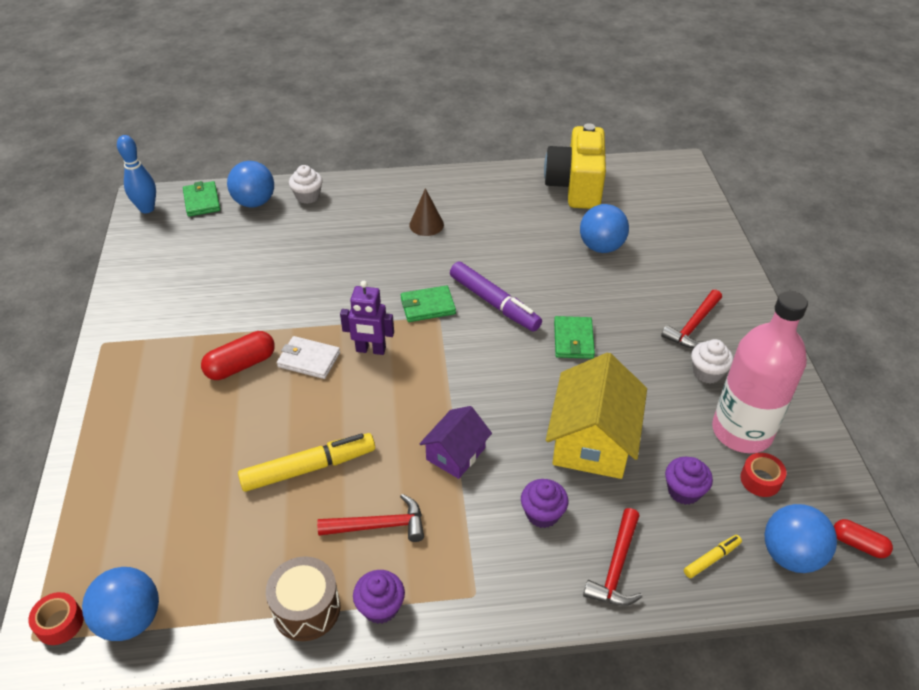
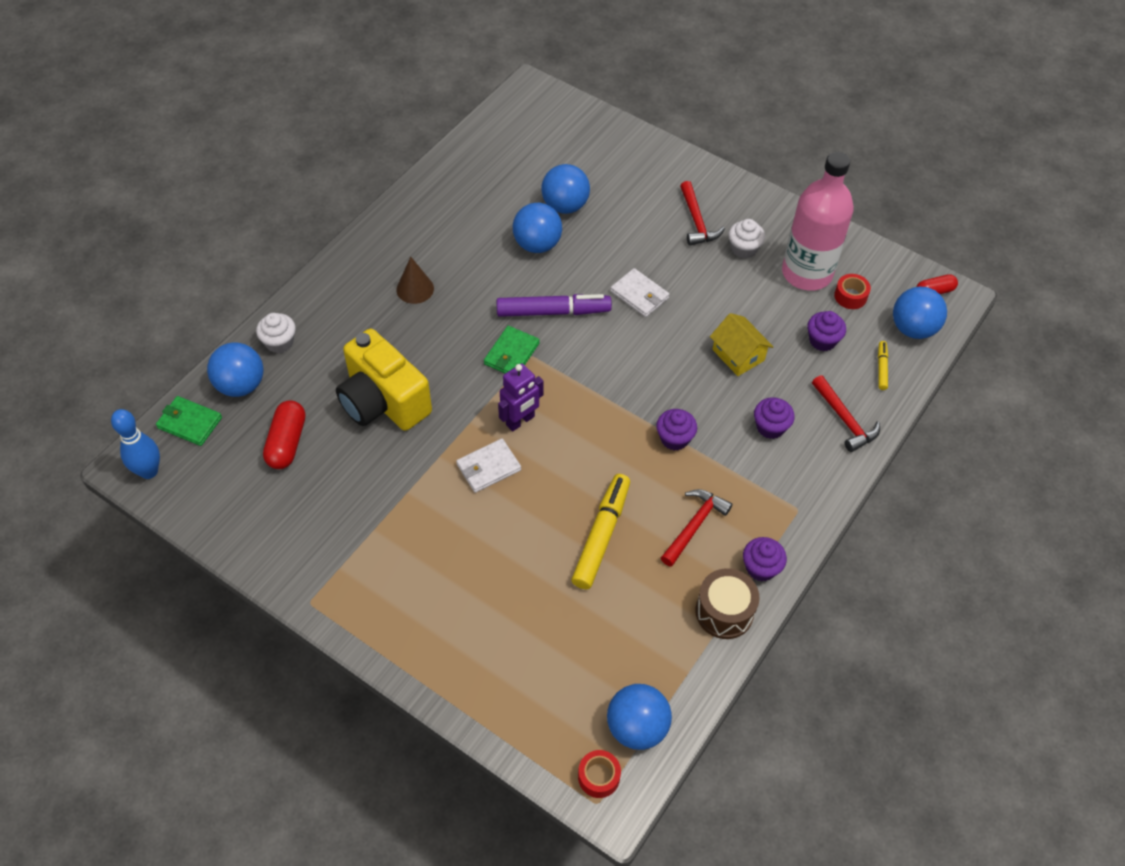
camera: 50 degrees left, 10 degrees up
red capsule [201,331,275,380] -> red capsule moved to [263,400,305,469]
purple house [419,406,492,479] -> purple cupcake [656,409,697,451]
yellow camera [544,123,606,209] -> yellow camera moved to [336,329,432,431]
yellow house [546,352,647,479] -> yellow house [710,313,773,376], size x0.58
green wallet [554,316,595,359] -> white wallet [610,268,670,317]
none -> blue ball [513,203,562,253]

